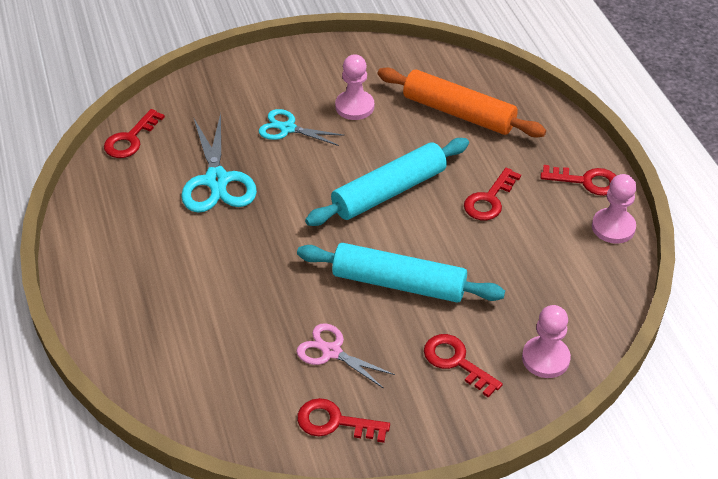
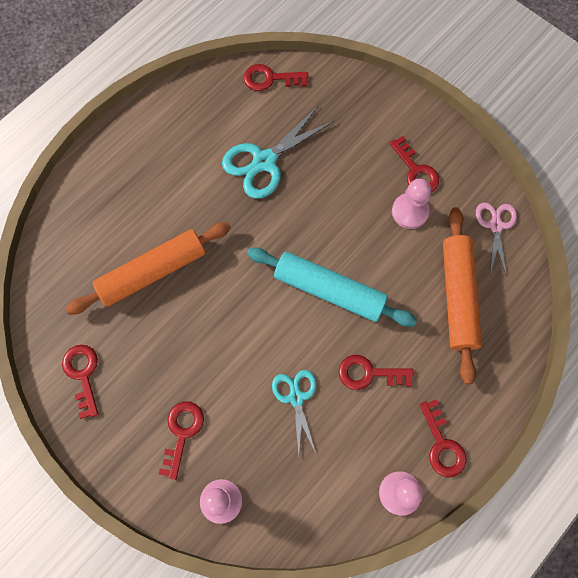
camera: 60 degrees right, 25 degrees up
turquoise scissors [259,109,345,146] -> turquoise scissors moved to [272,370,316,456]
pink scissors [296,323,395,389] -> pink scissors moved to [476,203,517,277]
turquoise rolling pin [297,243,505,303] -> none
none -> orange rolling pin [66,222,231,315]
none -> red key [389,136,439,192]

